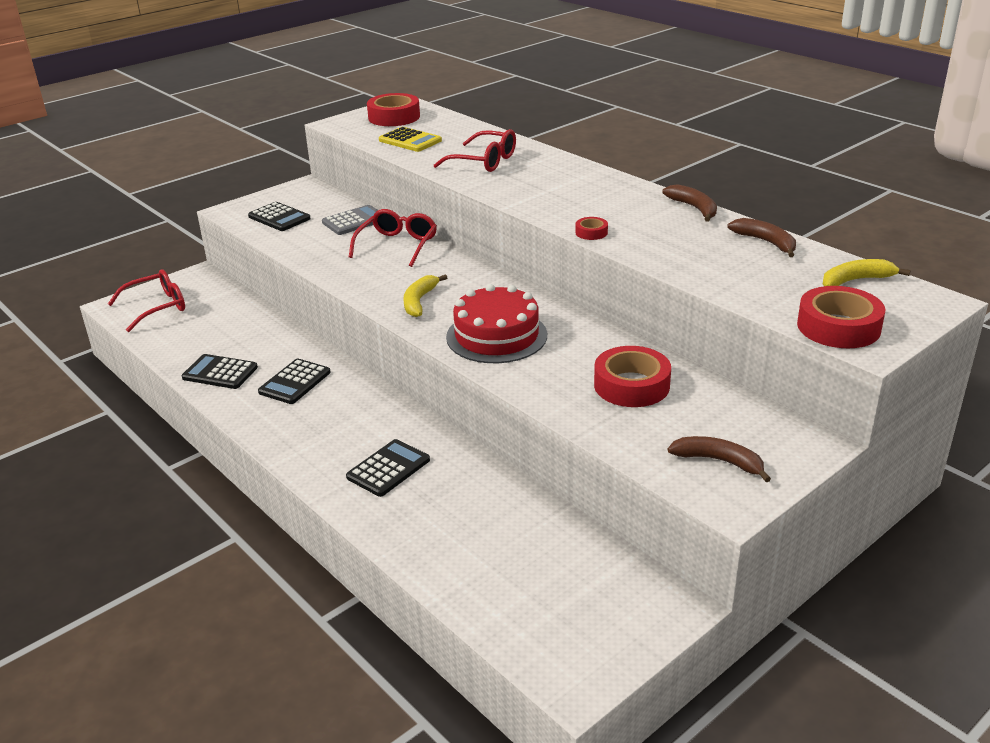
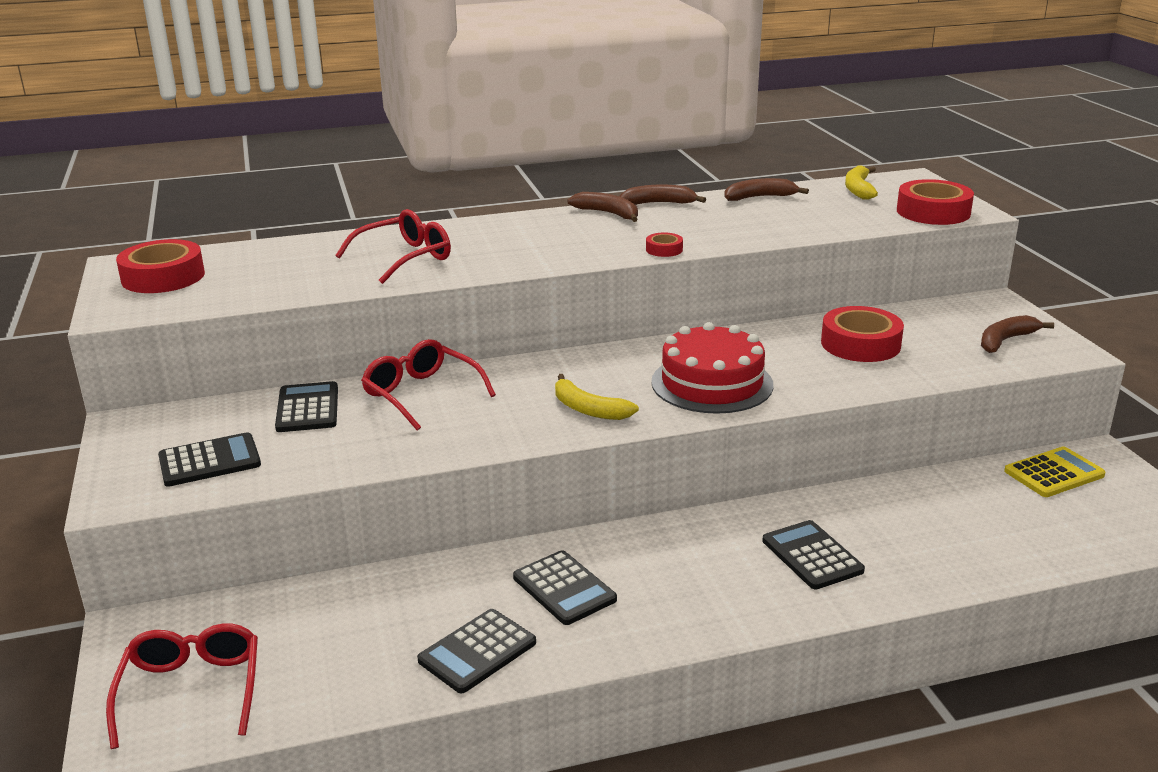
camera: 65 degrees left, 5 degrees down
grey calculator [322,205,378,235] -> black calculator [275,381,338,432]
yellow calculator [379,127,442,152] -> yellow calculator moved to [1004,446,1105,497]
none -> brown banana [567,192,638,222]

